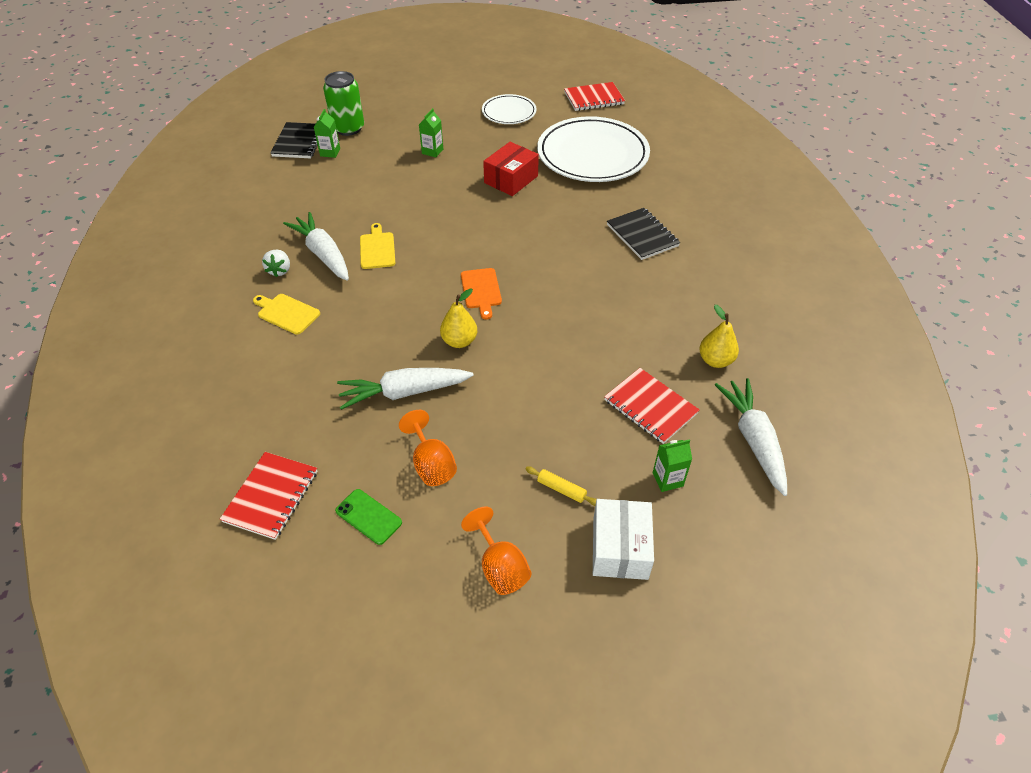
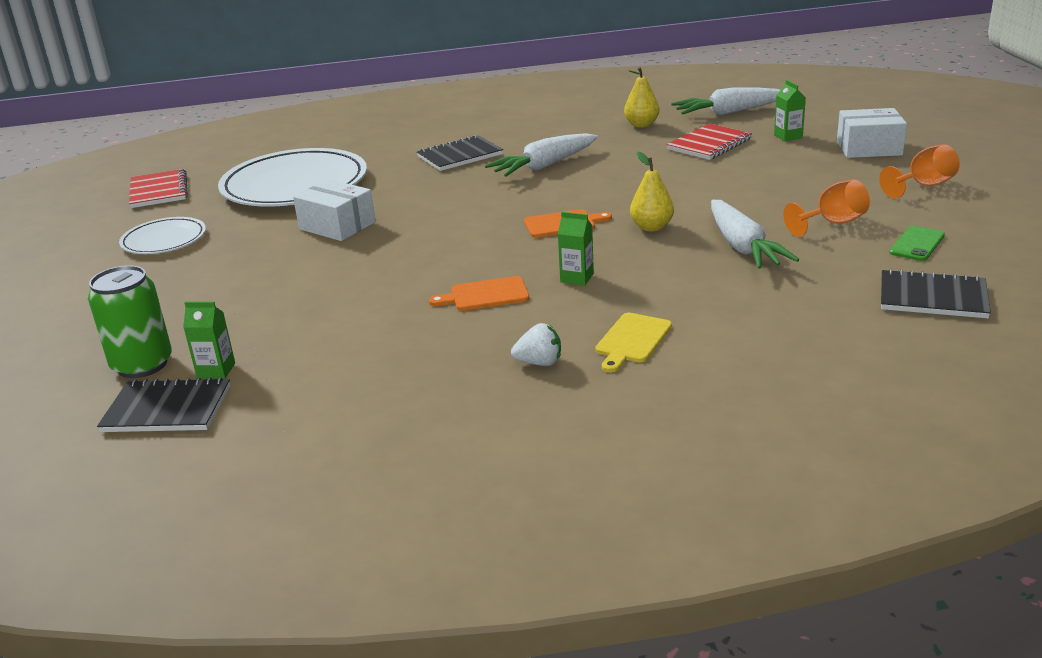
camera: 90 degrees left, 20 degrees down
red notebook [220,452,317,540] -> black notebook [881,269,991,318]
white carrot [283,212,349,281] -> white carrot moved to [485,133,598,177]
yellow cutting board [360,223,395,269] -> orange cutting board [429,276,529,311]
green carton [419,108,443,158] -> green carton moved to [558,212,594,286]
red box [483,142,539,196] -> white box [293,179,376,241]
yellow rolling pin [526,467,596,506] -> none

